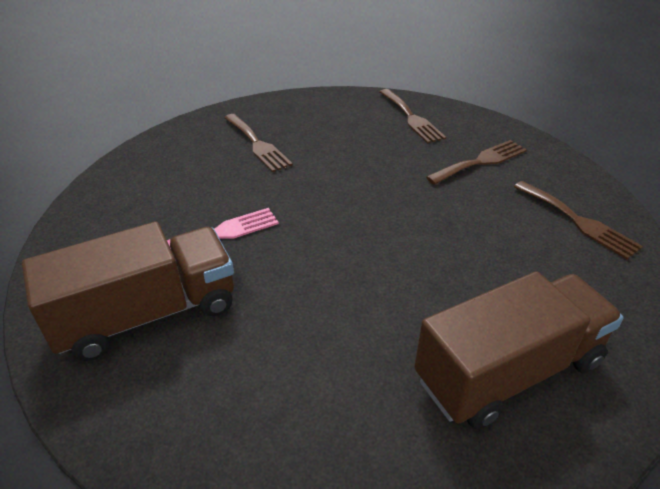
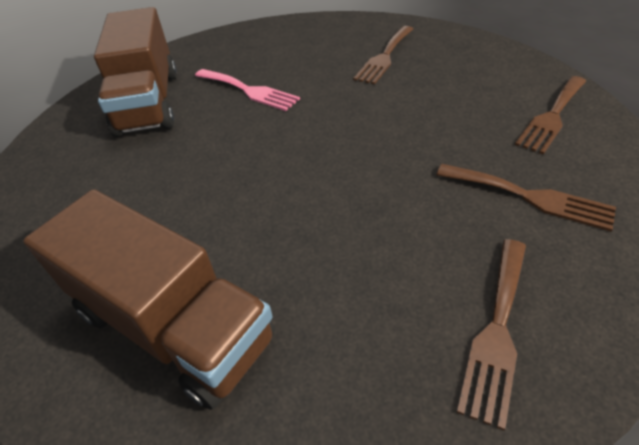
camera: 65 degrees right, 5 degrees up
brown truck [22,222,234,361] -> brown truck turned 45 degrees clockwise [94,7,177,137]

